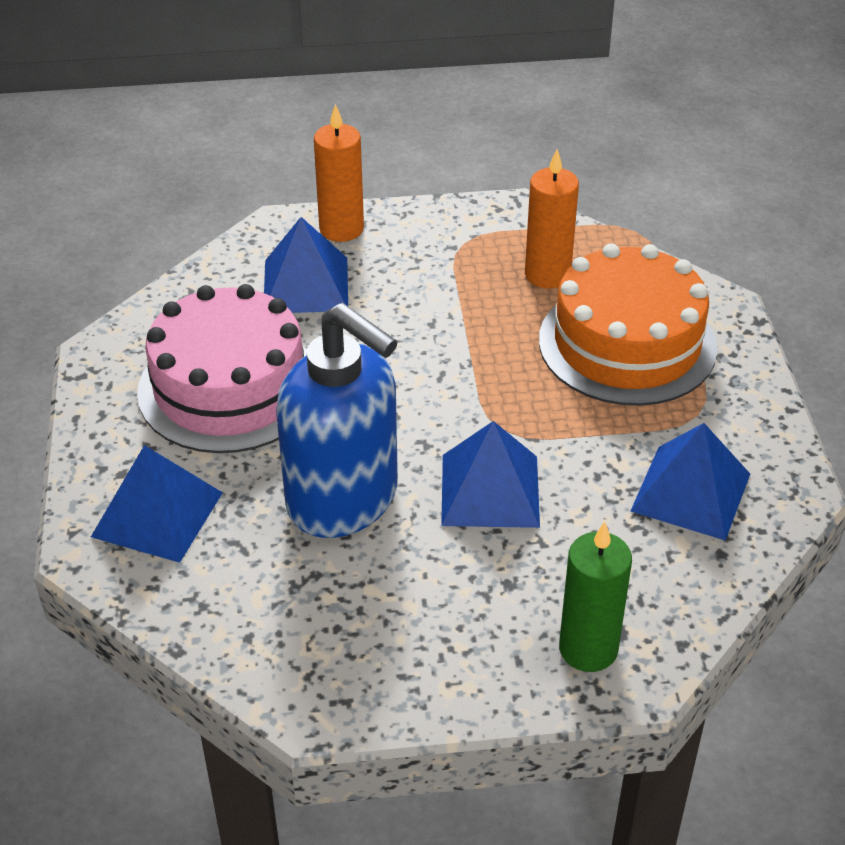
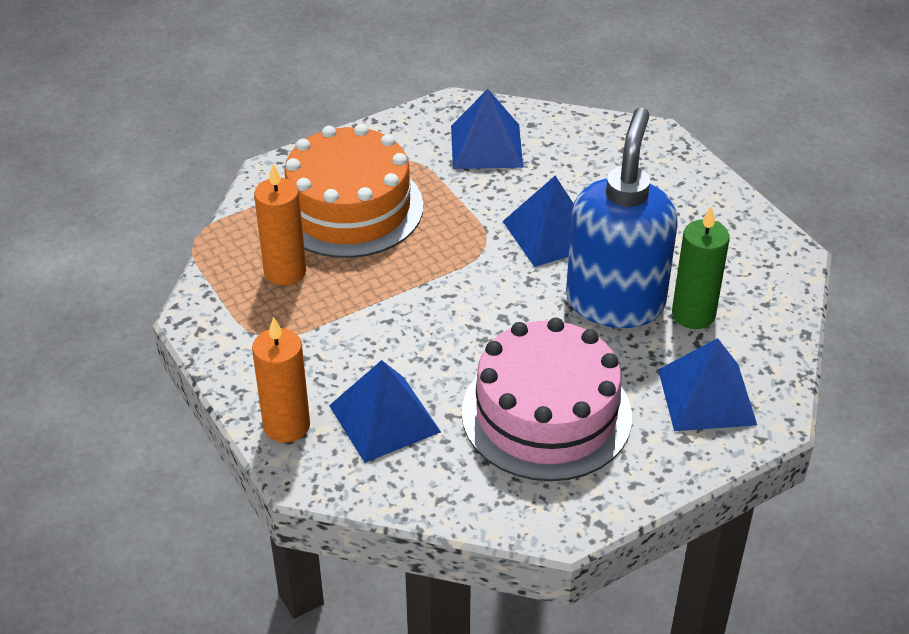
camera: 115 degrees left, 0 degrees up
green candle [559,521,632,672] -> green candle moved to [672,206,730,329]

